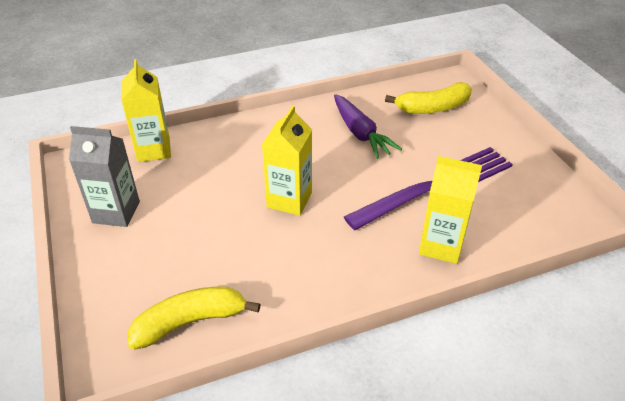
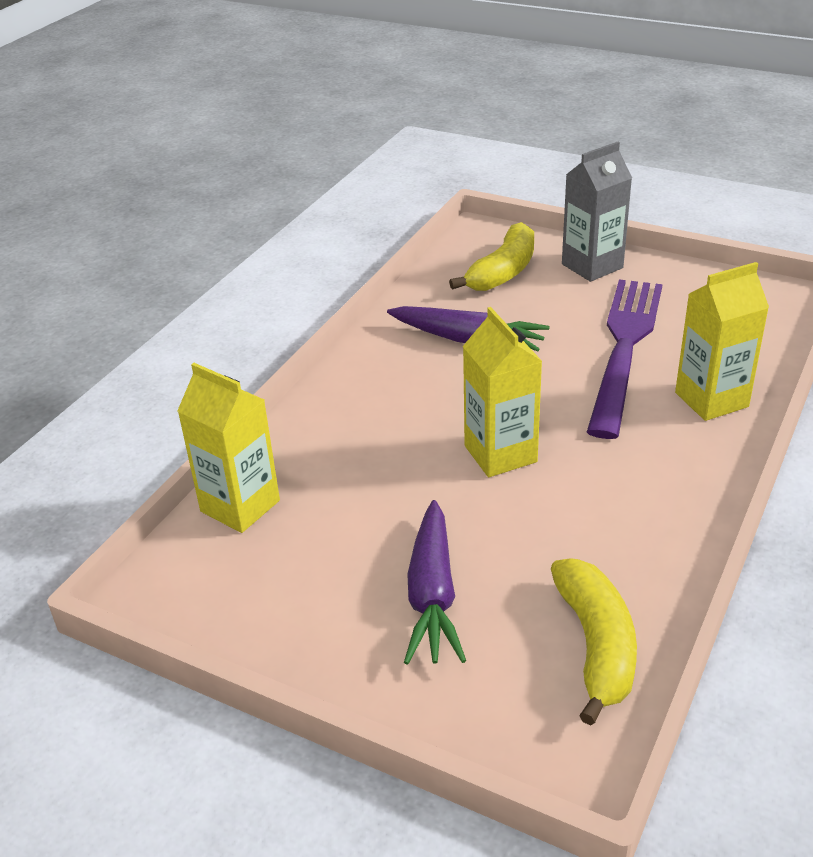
camera: 40 degrees left, 5 degrees down
grey carton [69,126,140,227] -> grey carton moved to [562,142,632,282]
yellow banana [128,287,260,350] -> yellow banana turned 150 degrees clockwise [551,558,637,726]
none -> purple carrot [404,500,466,665]

